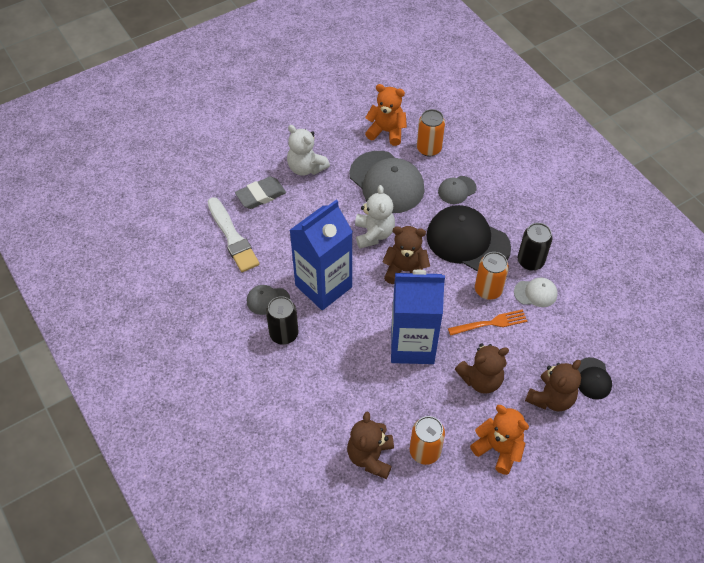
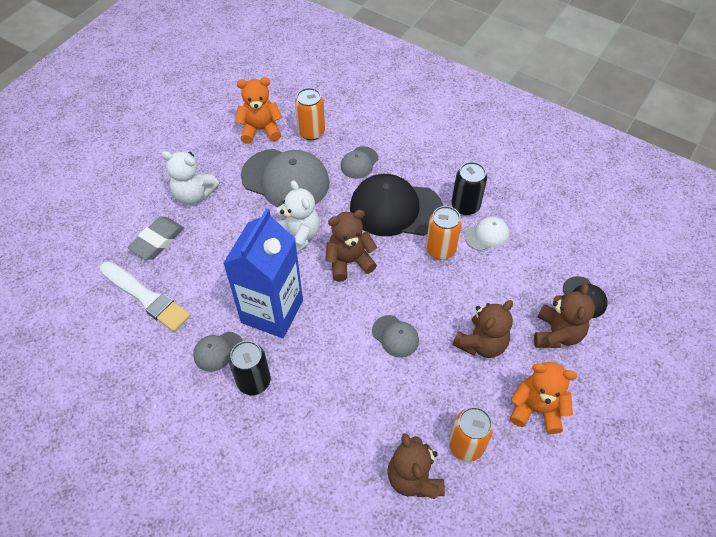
camera: 25 degrees left, 0 degrees up
blue carton [391,270,445,364] -> grey cap [372,315,419,358]
orange fork [448,309,527,336] -> none

